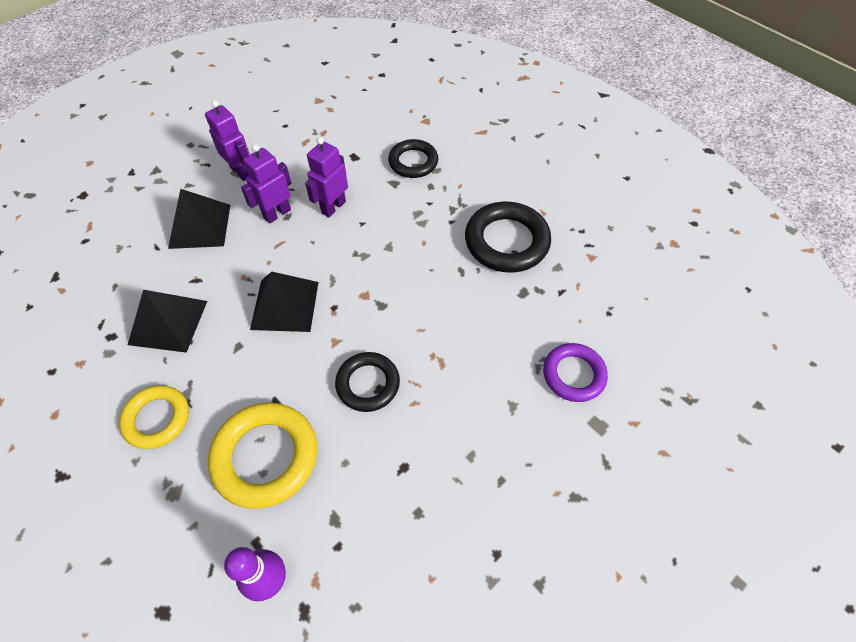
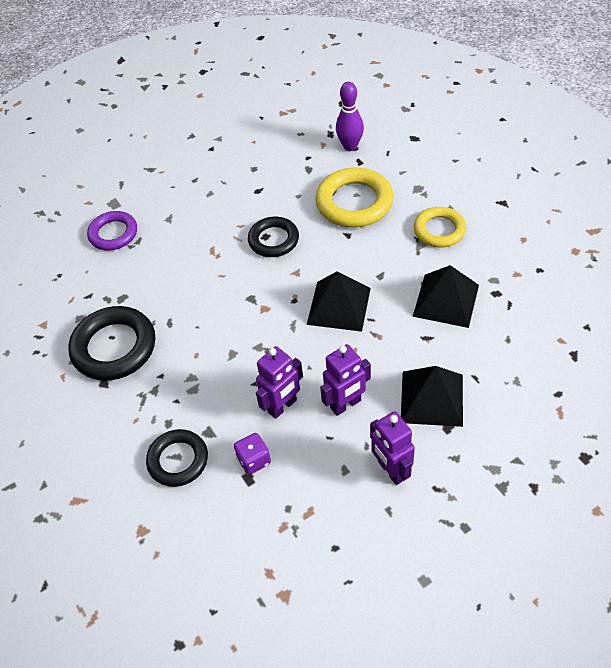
camera: 165 degrees left, 5 degrees down
none -> purple dice [234,433,271,475]

